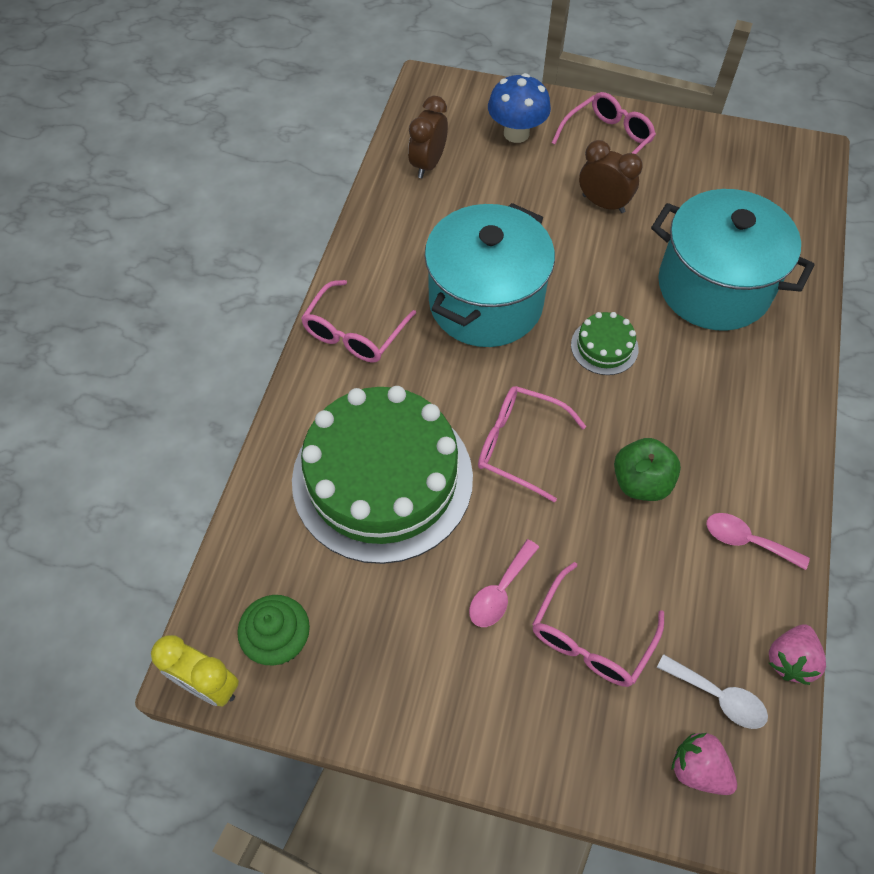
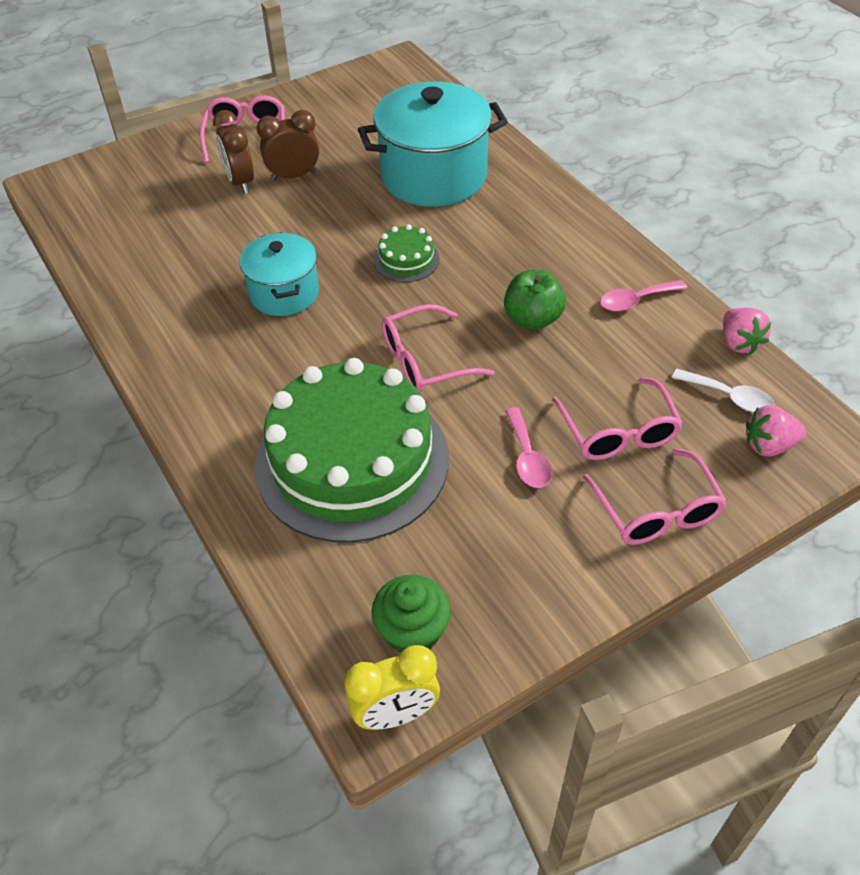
camera: 45 degrees left, 10 degrees down
pink glasses [301,280,416,363] -> pink glasses moved to [583,448,727,545]
brown clock [408,96,448,178] -> brown clock moved to [213,110,254,194]
turquoise pot [424,203,555,347] -> turquoise pot [240,232,319,316], size x0.59
blue mushroom [488,73,551,143] -> none
white spoon [657,654,768,729] -> white spoon turned 45 degrees clockwise [672,369,775,413]

